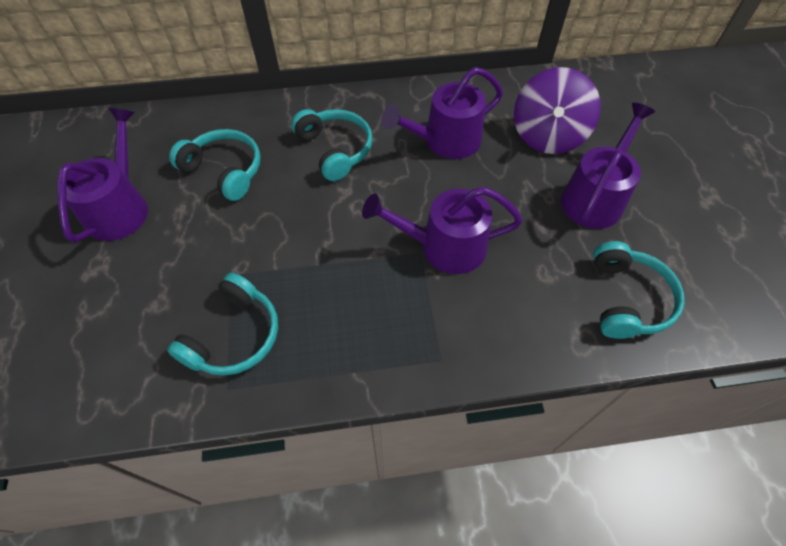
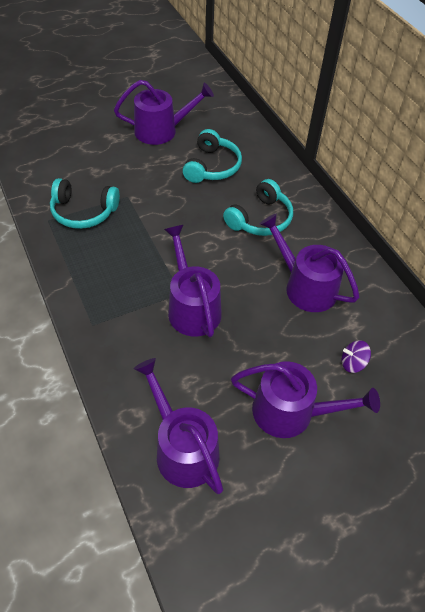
camera: 70 degrees right, 5 degrees down
purple spinning top [514,67,601,154] -> purple spinning top [342,340,371,373], size x0.43
turquoise headphones [593,241,684,339] -> purple watering can [134,358,223,494]

